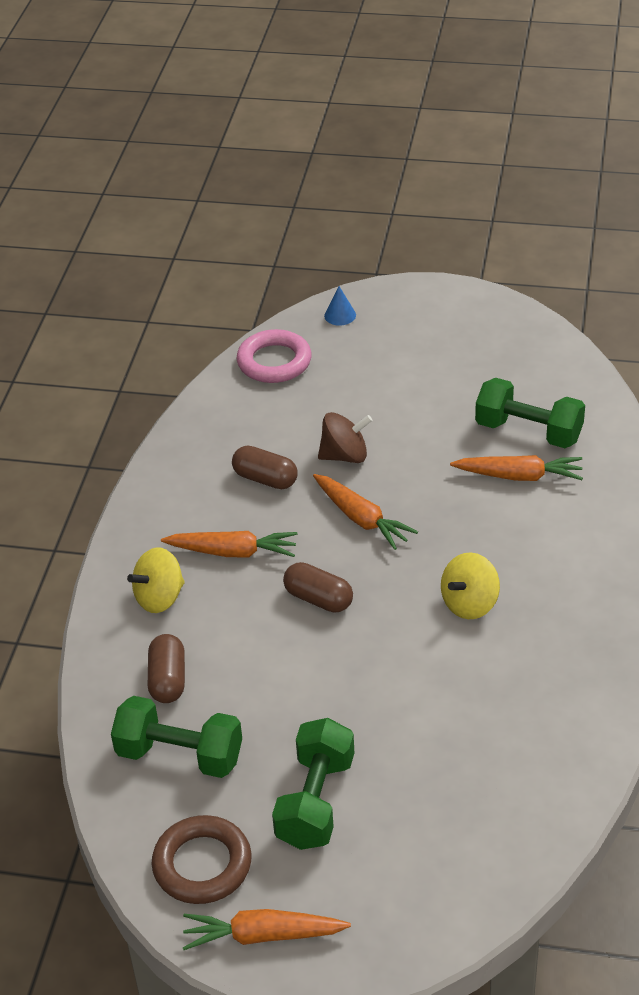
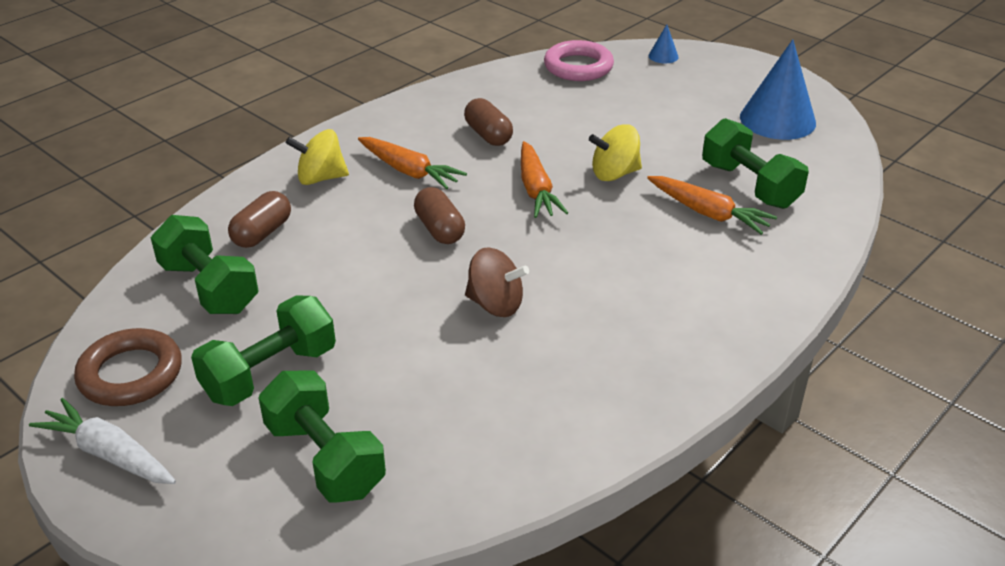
camera: 30 degrees right, 5 degrees down
orange carrot [183,909,351,950] -> white carrot [29,398,176,484]
brown spinning top [318,412,372,463] -> brown spinning top moved to [465,247,529,317]
yellow spinning top [441,553,500,619] -> yellow spinning top moved to [589,124,642,181]
none -> green dumbbell [258,370,386,503]
none -> blue cone [740,39,816,140]

